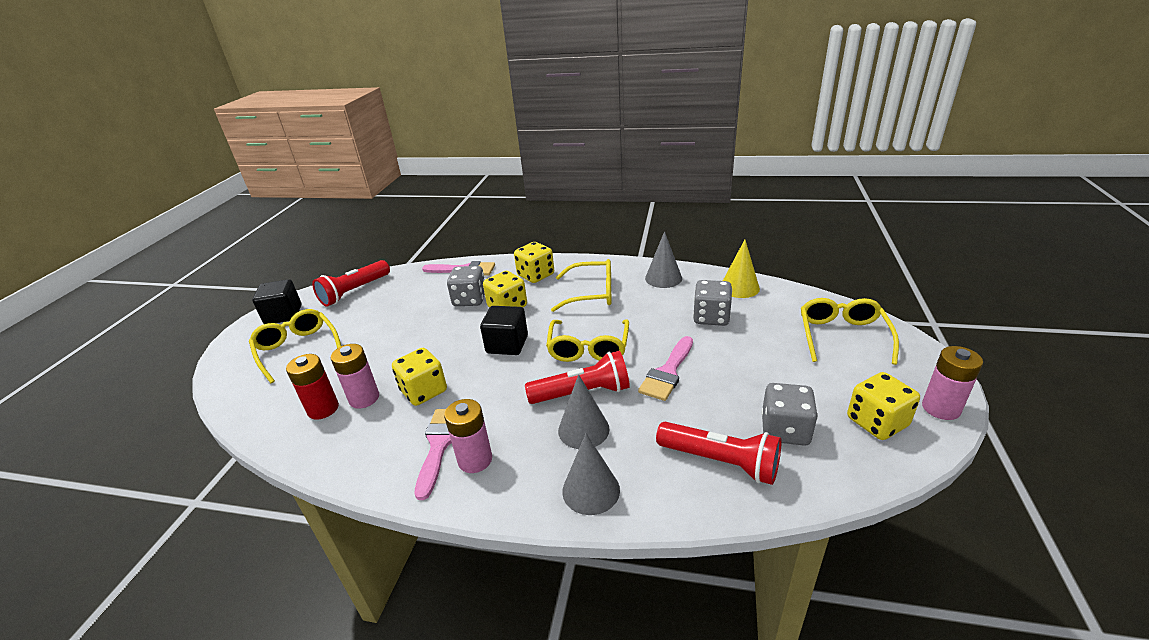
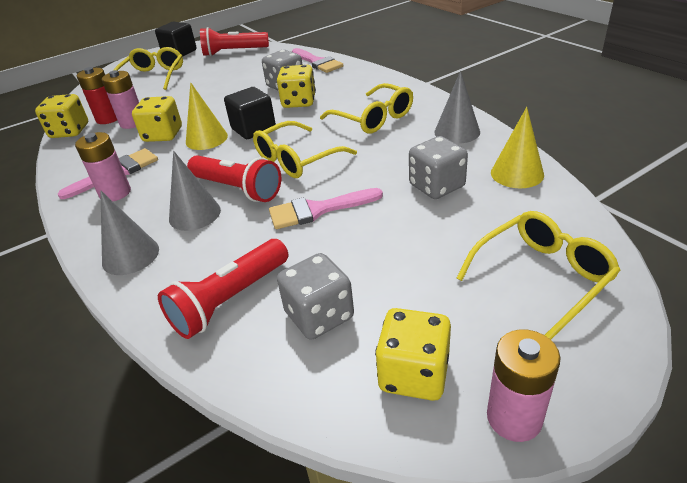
camera: 45 degrees right, 5 degrees up
yellow dice [514,242,554,283] -> yellow dice moved to [35,94,88,138]
red flashlight [656,422,782,485] -> red flashlight turned 60 degrees clockwise [158,239,288,339]
none -> yellow cone [186,82,228,150]

